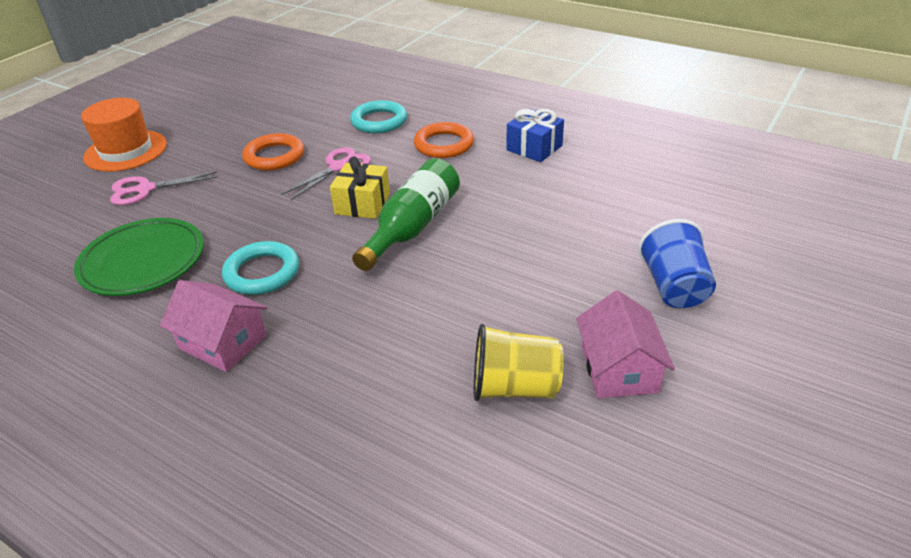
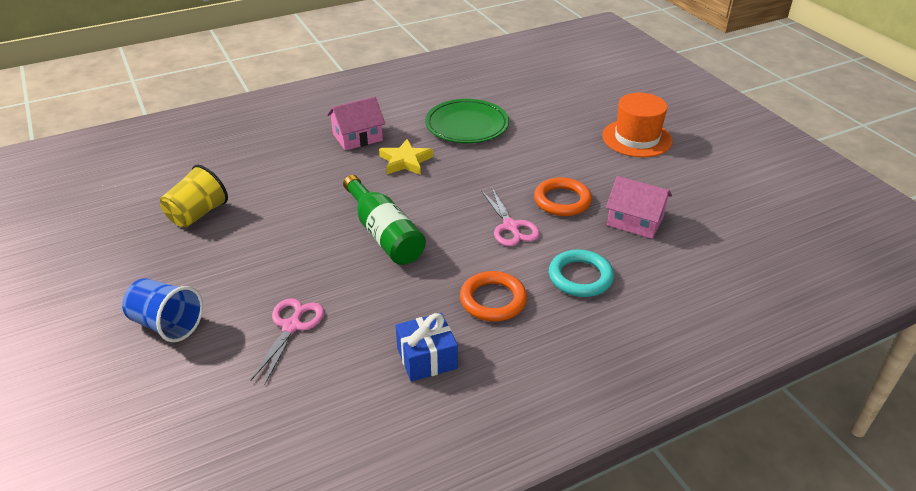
camera: 120 degrees right, 0 degrees up
pink scissors [110,171,217,205] -> pink scissors moved to [250,298,324,385]
turquoise ring [222,241,299,295] -> yellow star [379,139,433,175]
yellow gift [330,156,390,219] -> none
pink house [576,290,675,398] -> pink house moved to [606,176,672,239]

